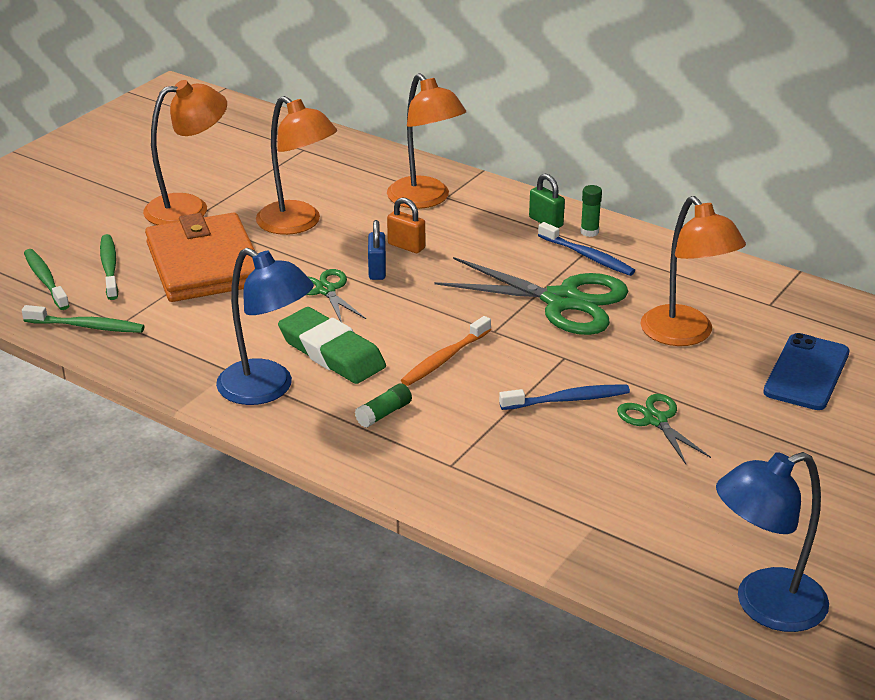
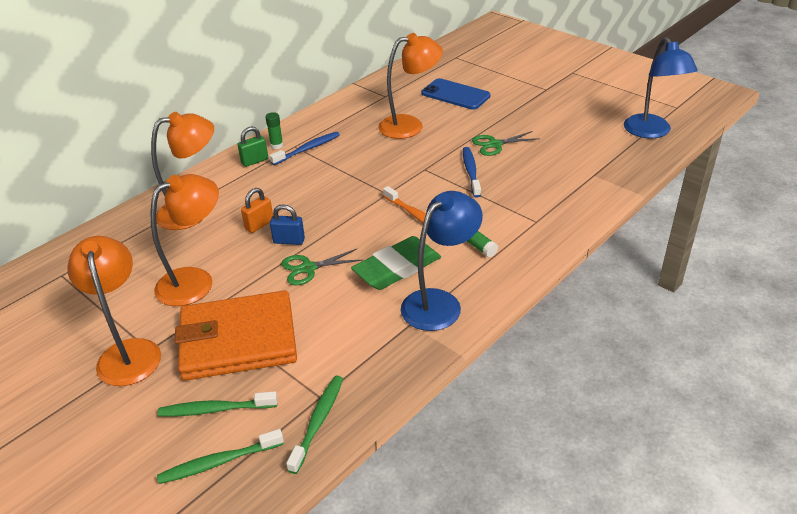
camera: 80 degrees left, 5 degrees up
green scissors [434,257,629,335] -> none

